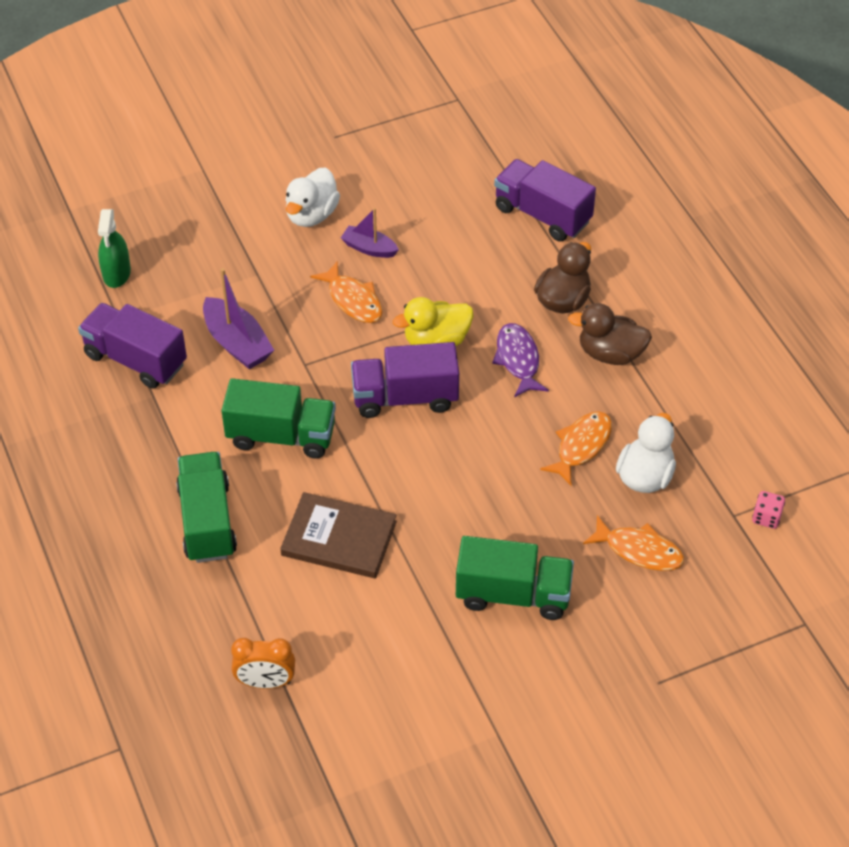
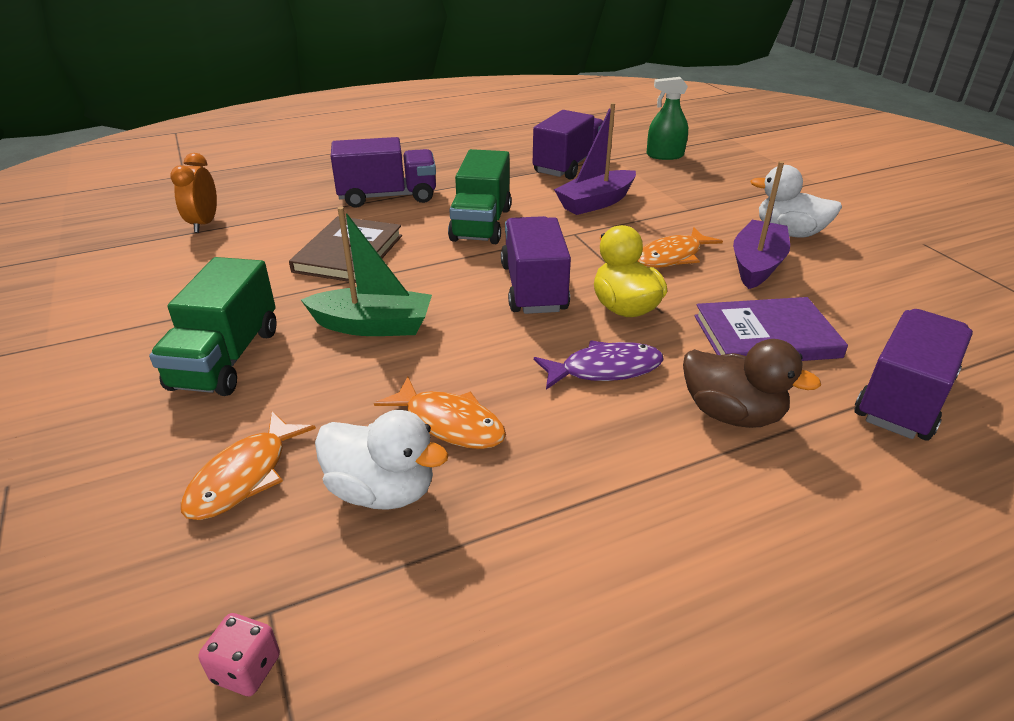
camera: 90 degrees right, 15 degrees down
green truck [176,452,237,563] -> purple truck [331,137,436,208]
purple boat [341,208,399,258] -> purple boat [733,161,790,289], size x1.59
brown duck [568,303,652,365] -> none
none -> green boat [301,207,432,336]
none -> purple book [694,297,848,361]

